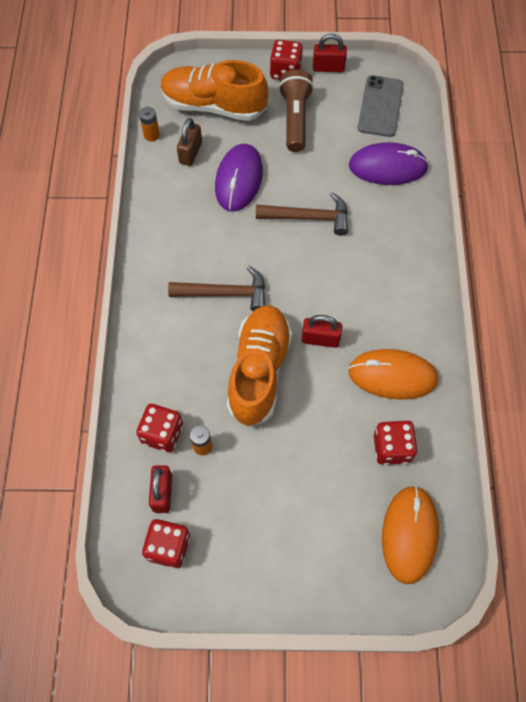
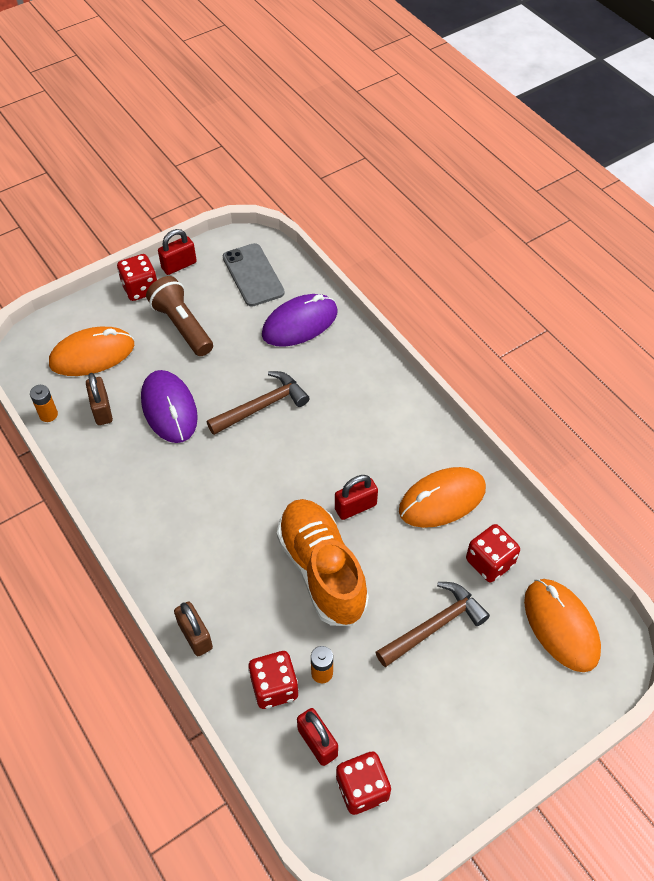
camera: 35 degrees left, 10 degrees down
orange shoe [161,60,268,121] -> orange mouse [49,327,134,376]
brown hammer [168,266,265,311] -> brown hammer moved to [376,582,490,667]
none -> brown padlock [174,601,213,656]

